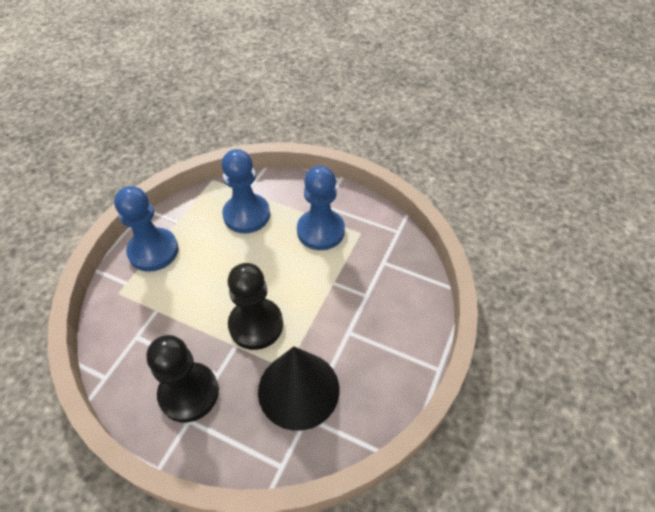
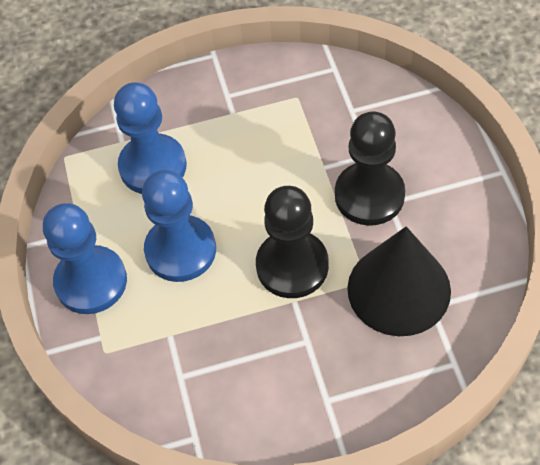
camera: 35 degrees left, 5 degrees up
black pawn [147,335,219,422] -> black pawn moved to [335,111,405,226]
blue pawn [297,166,345,250] -> blue pawn moved to [142,170,216,282]

